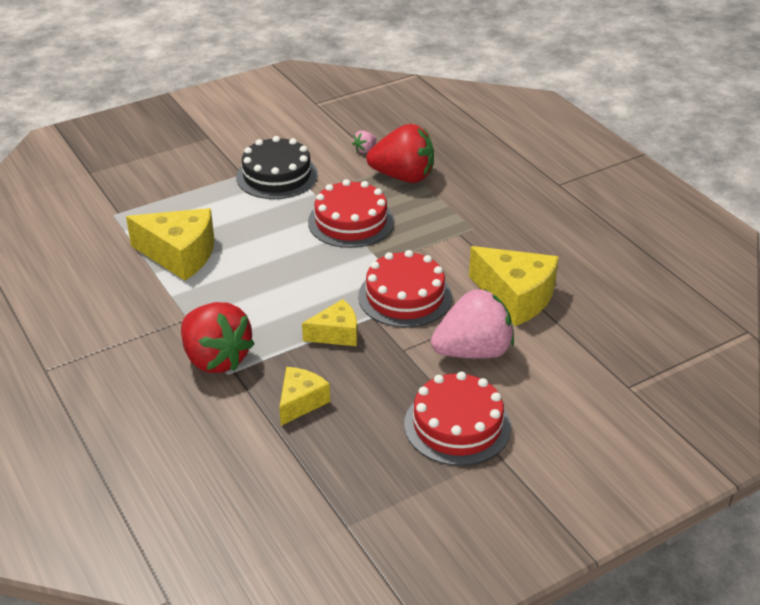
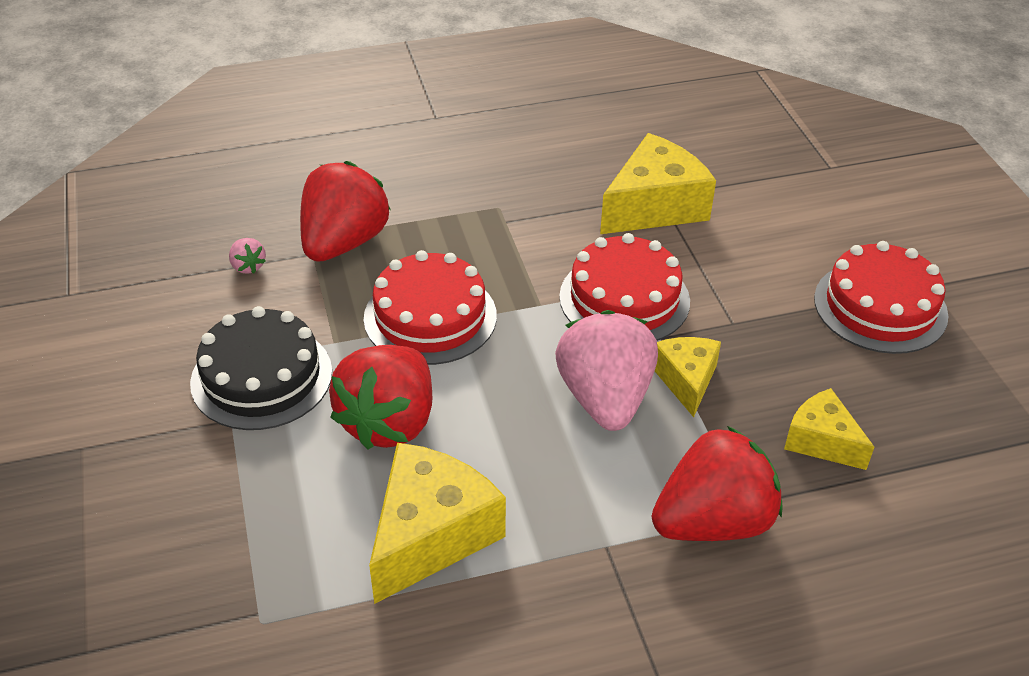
camera: 75 degrees left, 5 degrees up
pink strawberry [431,289,514,359] -> pink strawberry moved to [555,310,658,431]
none -> red strawberry [329,345,432,449]

